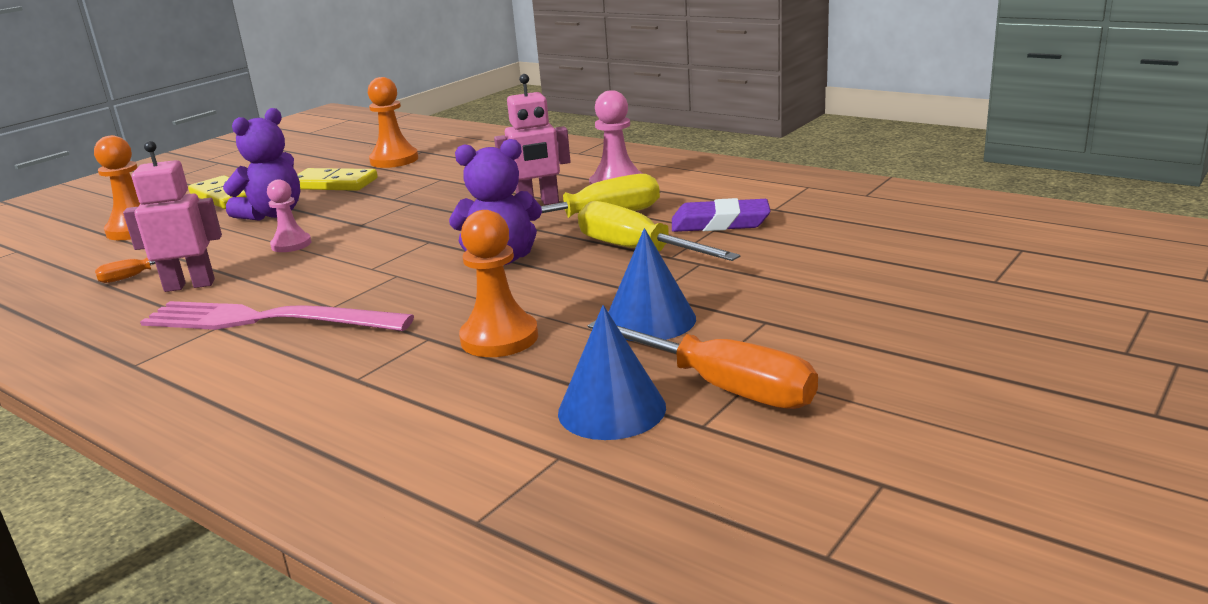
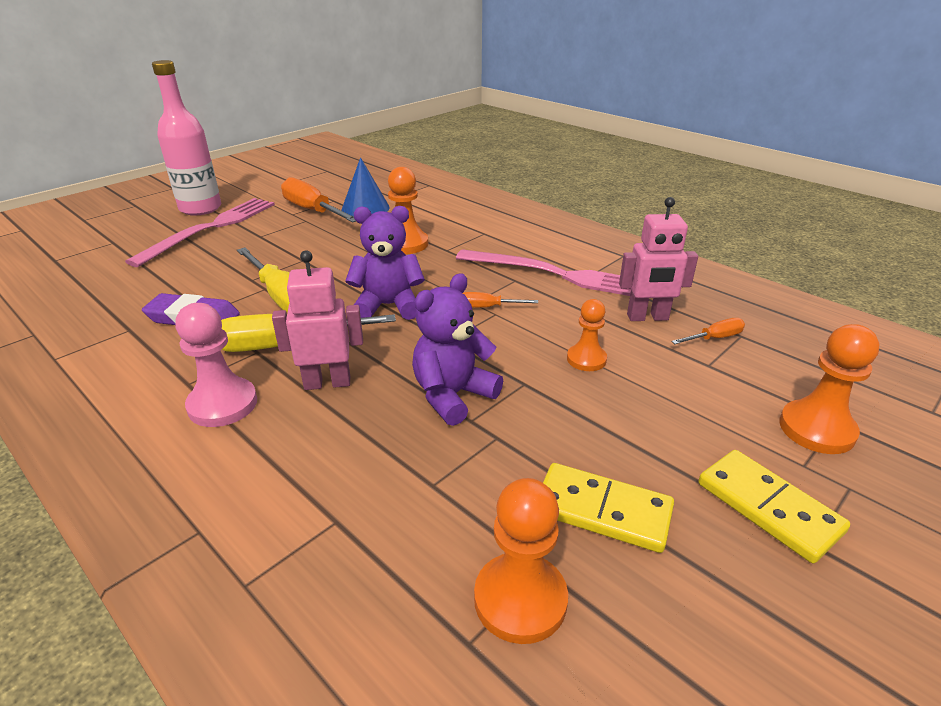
camera: 175 degrees left, 10 degrees up
purple teddy bear [223,108,300,221] -> purple teddy bear moved to [412,273,503,426]
pink pawn [267,179,311,252] -> orange pawn [567,299,607,371]
blue cone [608,228,696,341] -> none
none -> pink fork [125,198,275,267]
none -> pink bottle [152,60,221,216]
none -> orange screwdriver [463,292,538,308]

